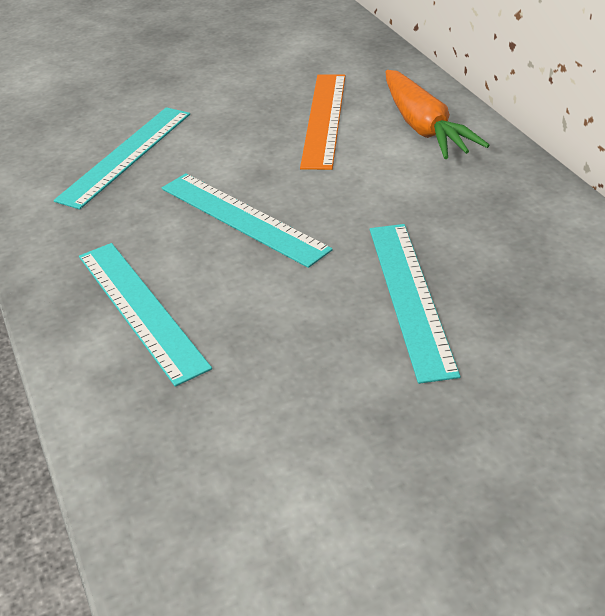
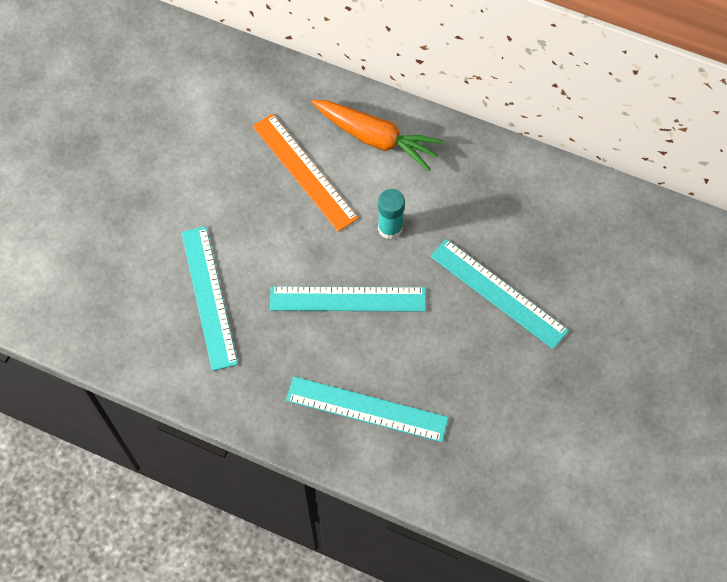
camera: 45 degrees left, 25 degrees up
none -> turquoise glue stick [378,189,405,239]

